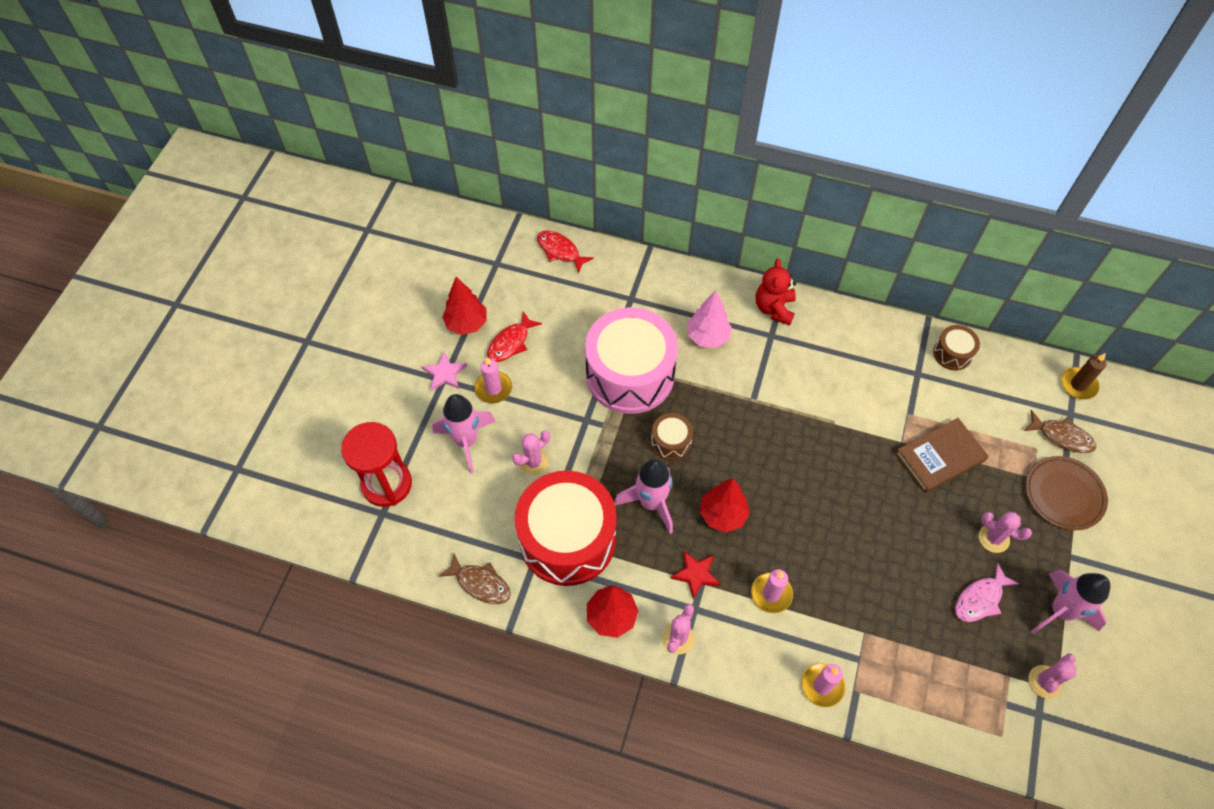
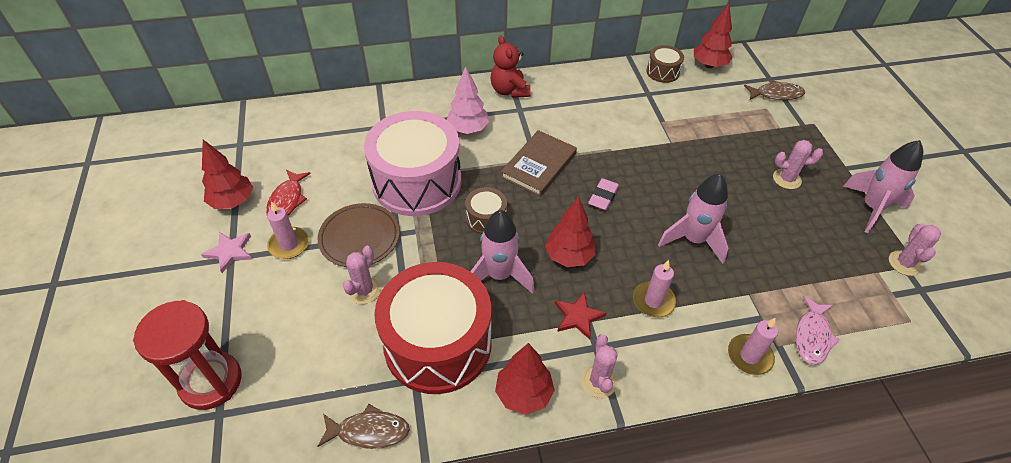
camera: 30 degrees left, 10 degrees down
pink rocket [432,394,496,474] -> pink rocket moved to [658,173,728,264]
red fish [537,230,594,274] -> none
brown book [895,418,989,493] -> brown book moved to [501,130,577,197]
pink fish [955,563,1019,622] -> pink fish moved to [796,295,840,365]
brown plate [1025,456,1108,530] -> brown plate moved to [318,203,400,267]
brown candle [1061,353,1106,400] -> none
none -> pink eraser [588,178,619,210]
none -> red tree [694,3,732,68]

